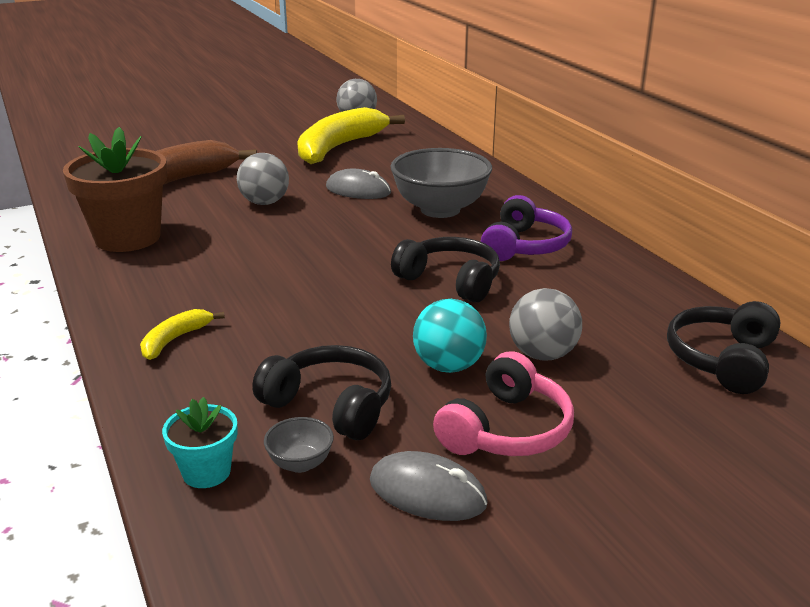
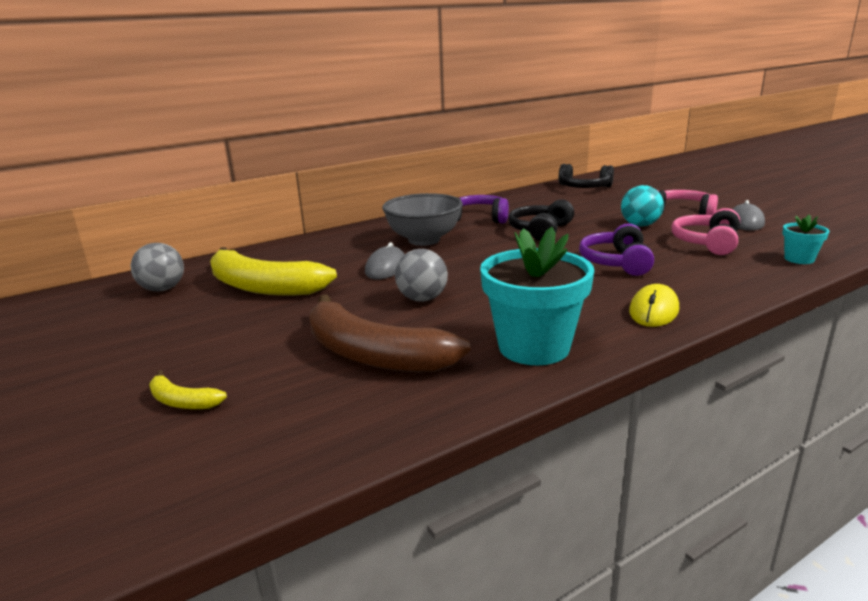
camera: 95 degrees left, 5 degrees down
brown flower pot [63,127,167,252] -> turquoise flower pot [480,227,594,365]
yellow banana [140,309,225,360] -> yellow banana moved to [149,370,227,409]
black headphones [252,345,391,440] -> pink headphones [672,208,740,255]
grey bowl [264,417,334,473] -> none
grey ball [509,288,582,361] -> none
none -> purple headphones [579,223,654,276]
none -> yellow mouse [629,284,679,327]

